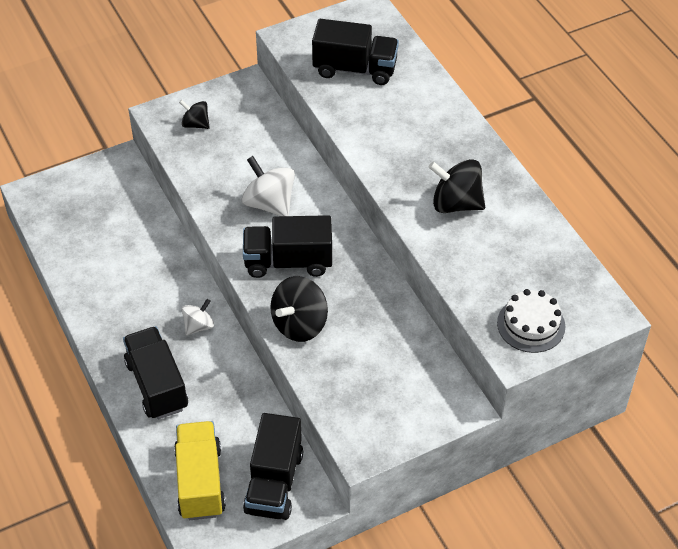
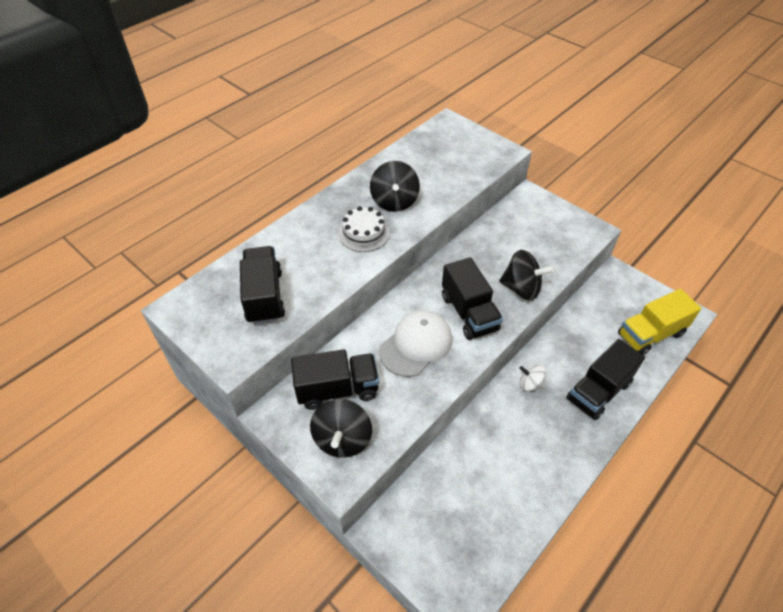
camera: 110 degrees left, 0 degrees up
black spinning top [179,100,210,129] -> black spinning top [310,399,372,458], size x1.70
white spinning top [242,156,295,216] -> white cap [379,311,452,377]
black truck [243,413,303,520] -> black truck moved to [291,349,379,410]
white cake [497,289,565,353] -> white cake moved to [338,206,389,252]

